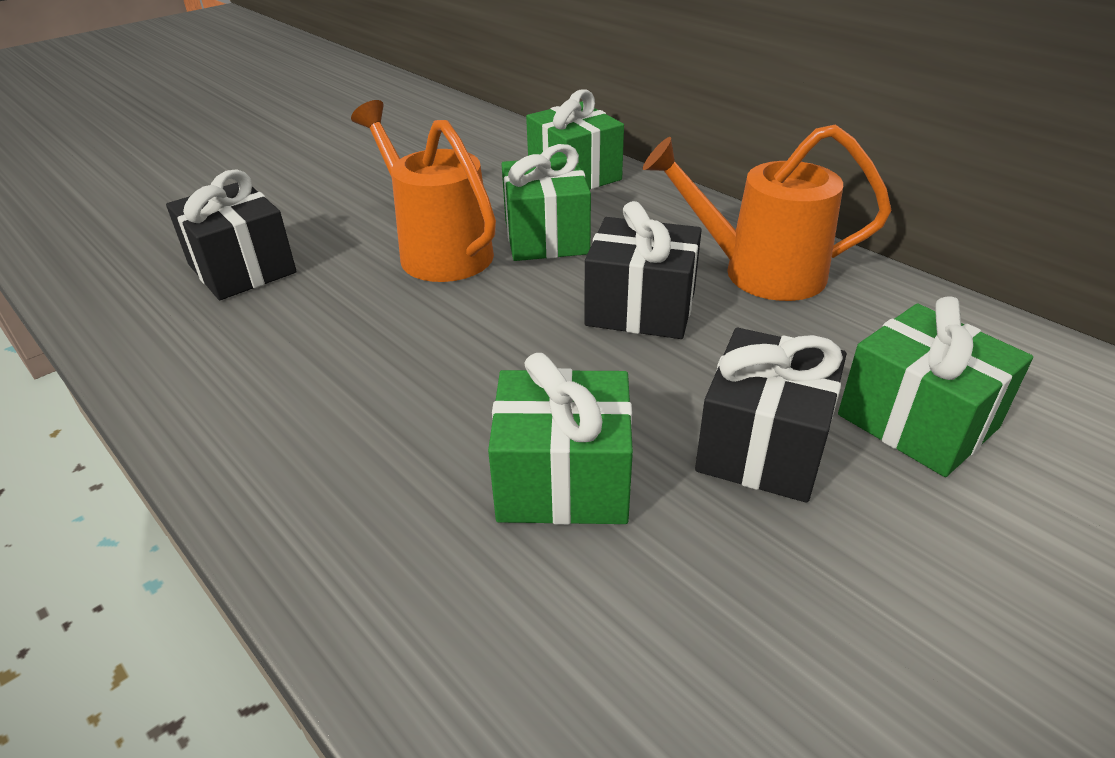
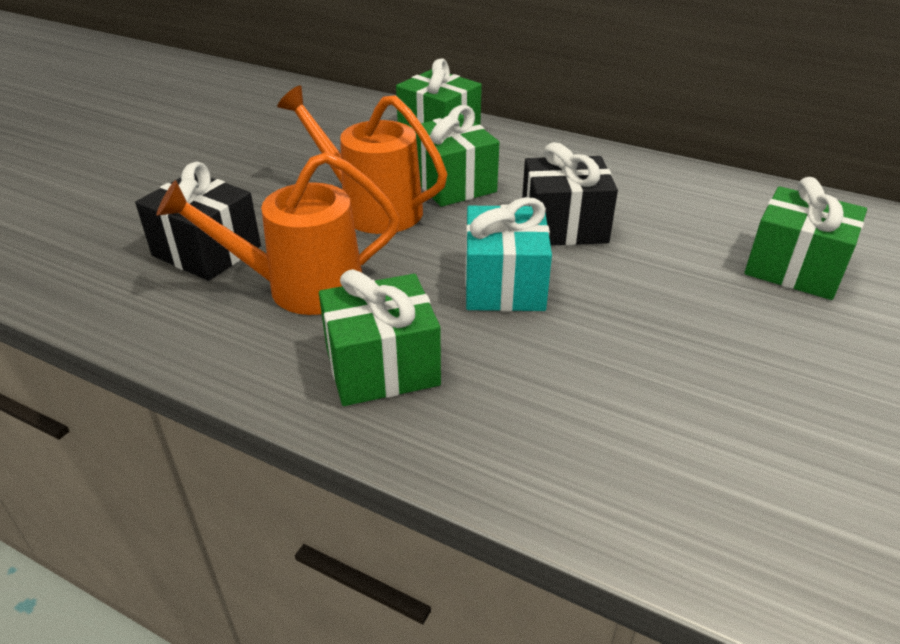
camera: 20 degrees left, 0 degrees up
green gift [488,353,633,525] -> green gift moved to [319,269,441,406]
orange watering can [643,124,892,301] -> orange watering can moved to [156,152,400,315]
black gift [695,328,846,503] -> none
none -> turquoise gift [465,197,552,311]

